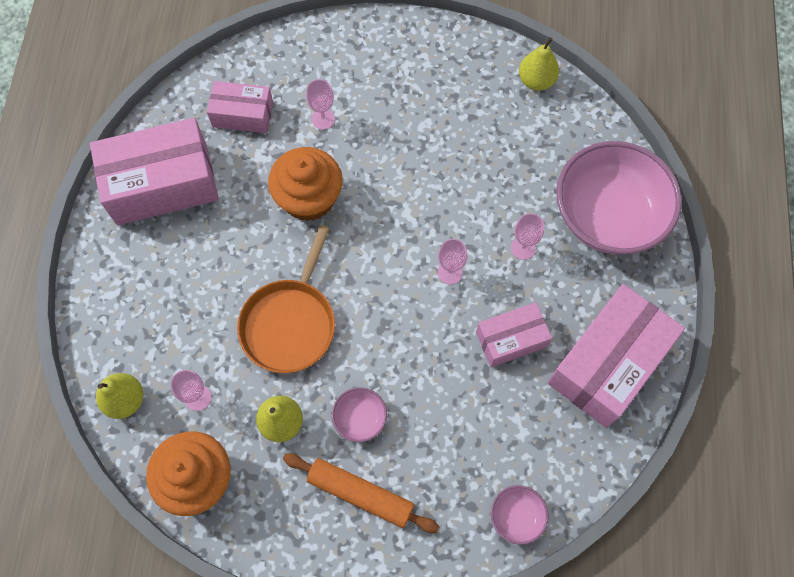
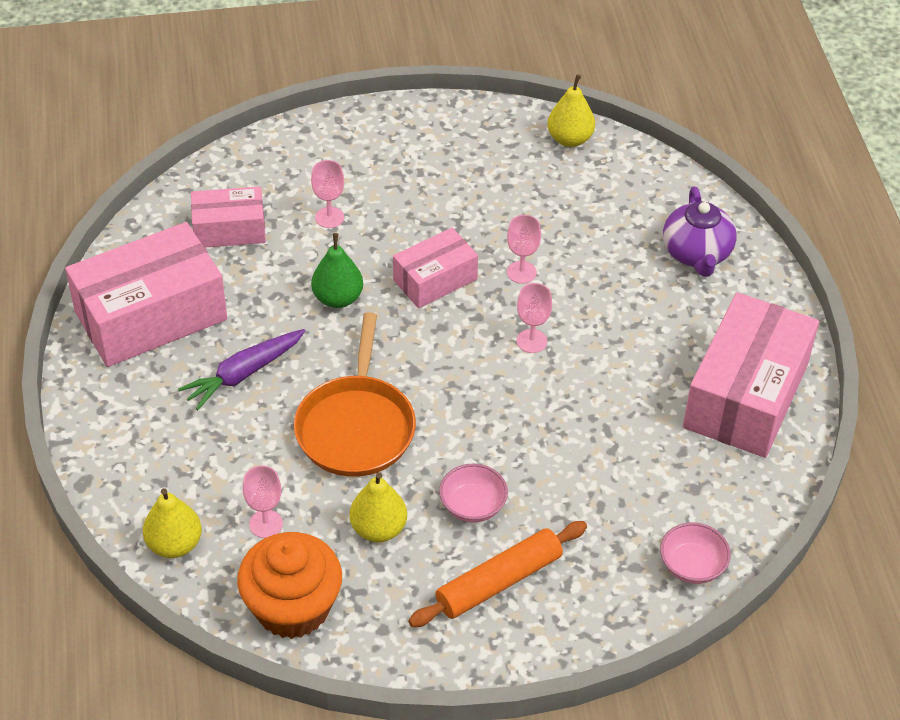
camera: 15 degrees left, 20 degrees down
orange cupcake [268,147,343,221] -> green pear [311,233,363,308]
orange rolling pin [283,453,439,533] -> orange rolling pin turned 45 degrees counterclockwise [408,521,587,627]
pink box [476,302,552,367] -> pink box moved to [393,228,478,308]
pink goblet [511,213,544,260] -> pink goblet moved to [507,215,541,284]
pink bowl [556,141,682,254] -> purple teapot [663,187,737,277]
none -> purple carrot [178,329,306,410]

